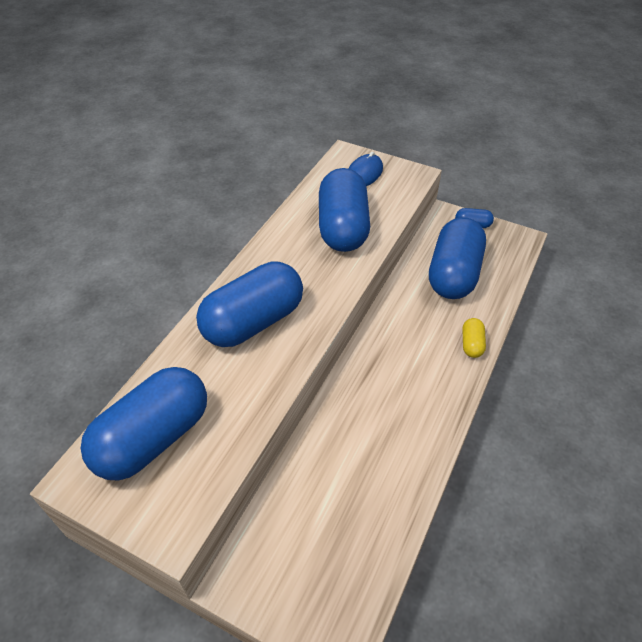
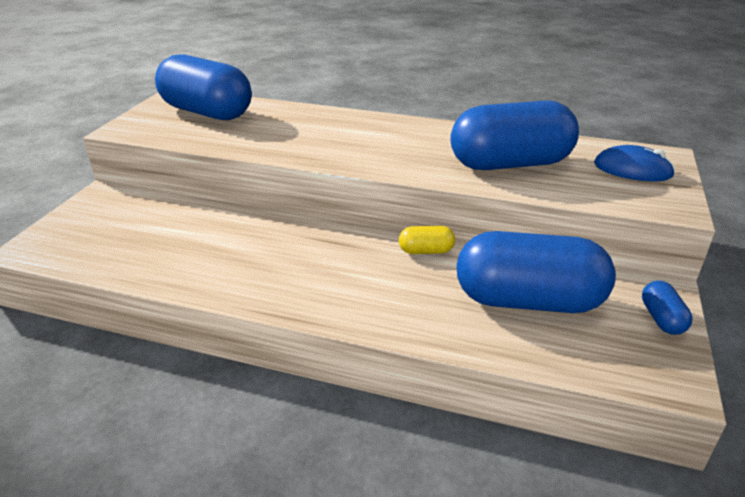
camera: 80 degrees right, 15 degrees down
blue capsule [196,262,303,347] -> none
yellow capsule [462,318,486,358] -> yellow capsule moved to [399,226,455,254]

